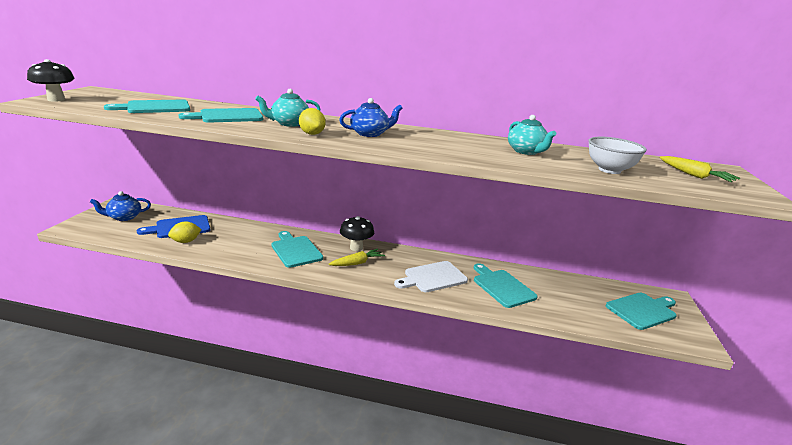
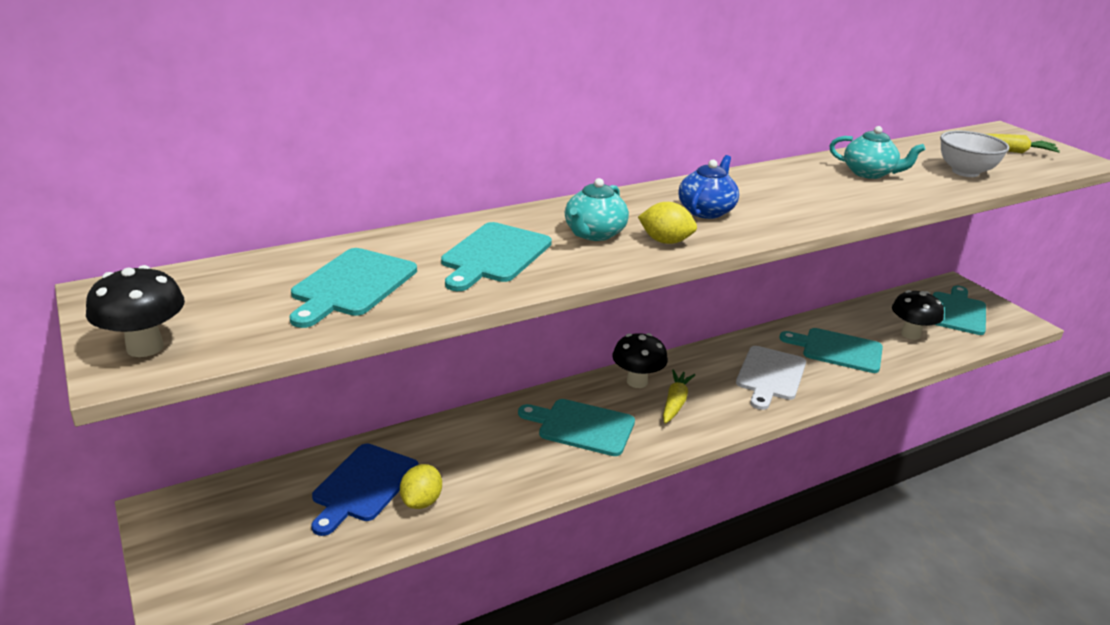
camera: 40 degrees left, 5 degrees up
blue teapot [90,191,151,221] -> none
none -> black mushroom [892,290,944,340]

